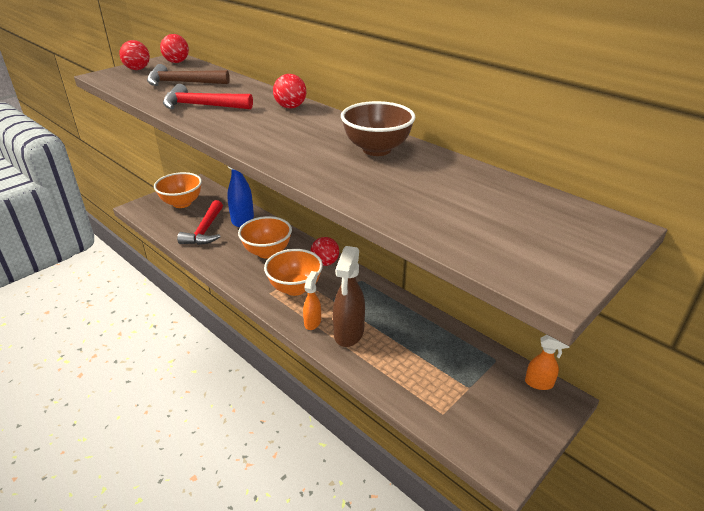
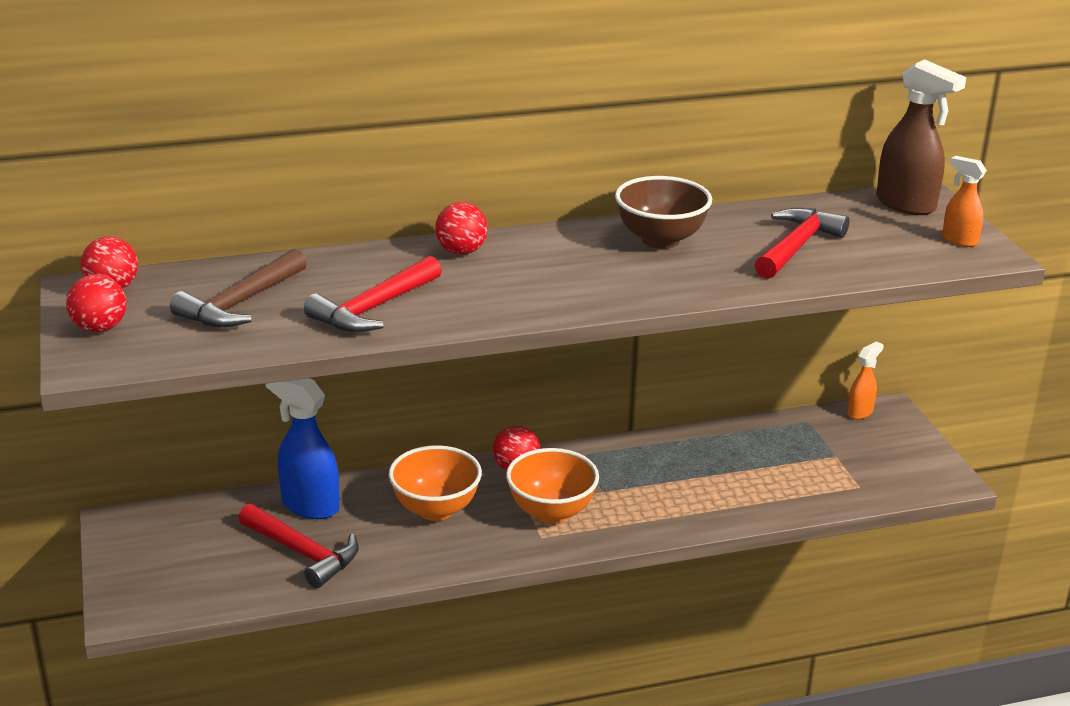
camera: 60 degrees left, 5 degrees down
orange bowl [154,172,202,208] -> none
orange spray bottle [303,271,321,330] -> orange spray bottle moved to [942,156,987,247]
brown spray bottle [333,246,365,347] -> brown spray bottle moved to [876,59,966,215]
none -> red hammer [755,208,849,279]

